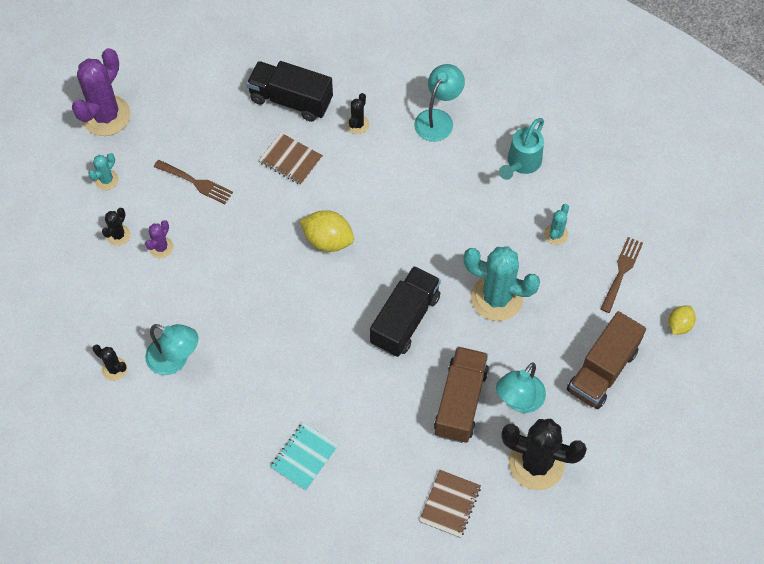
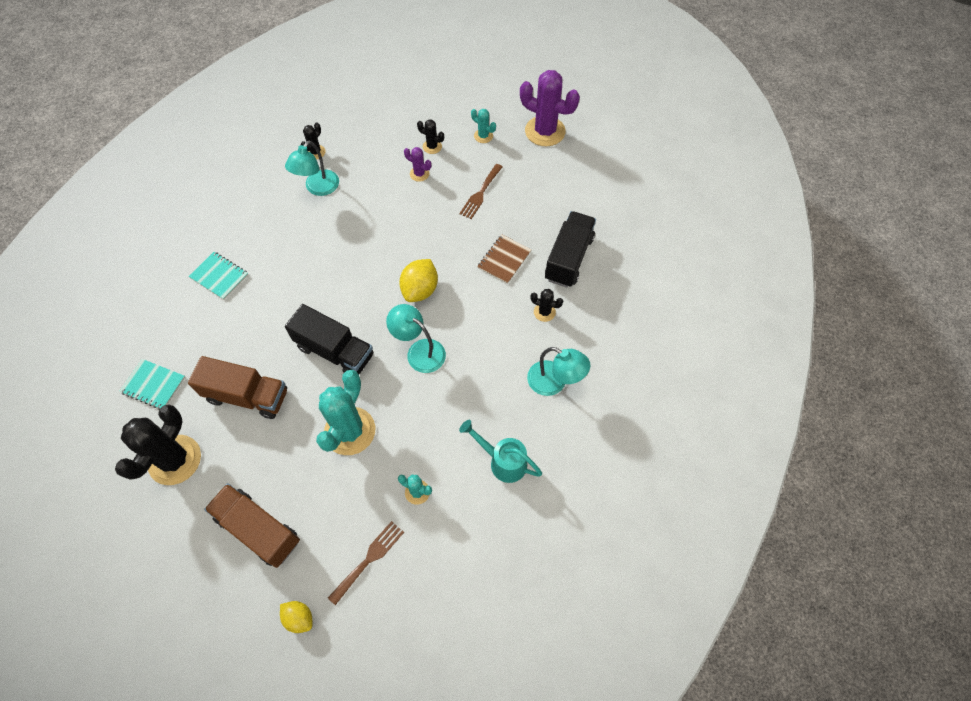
camera: 90 degrees right, 0 degrees up
brown notebook [419,470,481,538] -> turquoise notebook [119,359,185,410]
turquoise lamp [496,362,546,413] -> turquoise lamp moved to [386,304,446,373]
brown fork [600,237,643,313] -> brown fork turned 75 degrees counterclockwise [328,521,404,605]

